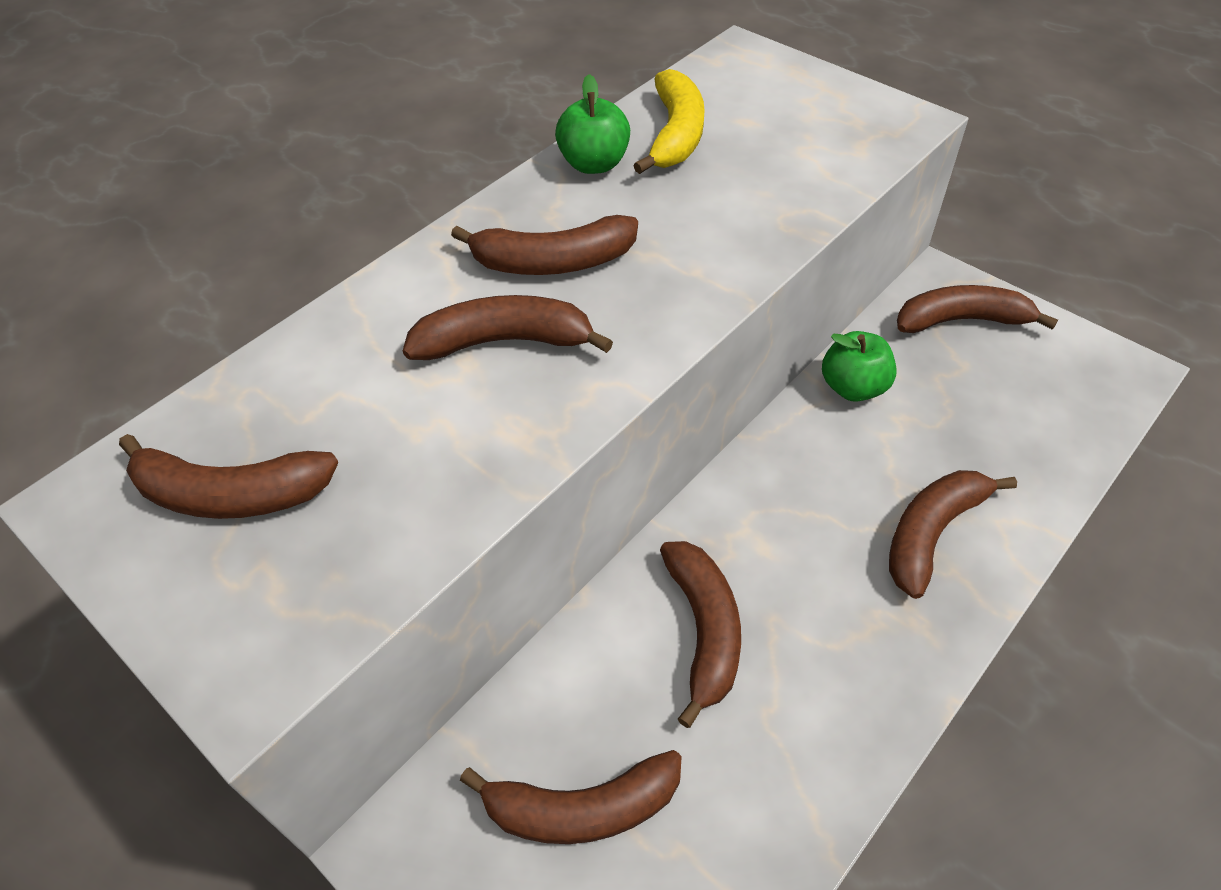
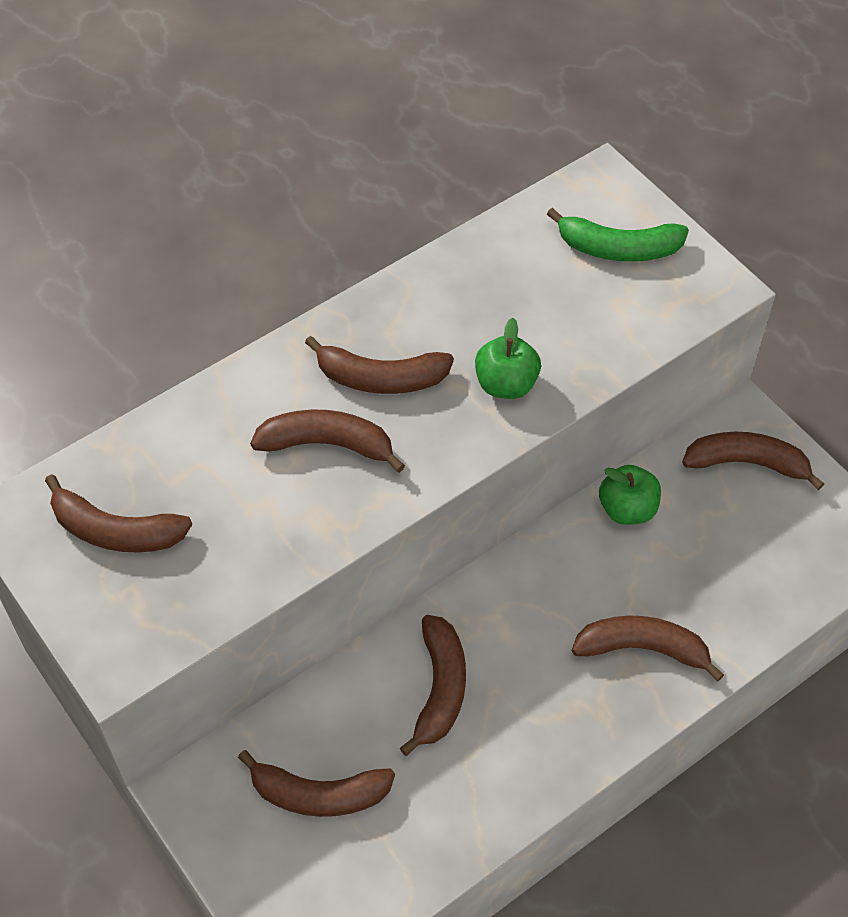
camera: 10 degrees right, 5 degrees up
green apple [555,74,630,174] -> green apple moved to [475,318,541,399]
yellow banana [633,69,705,174] -> none
brown banana [889,470,1017,599] -> brown banana turned 45 degrees clockwise [572,616,724,681]
none -> green banana [547,208,689,262]

